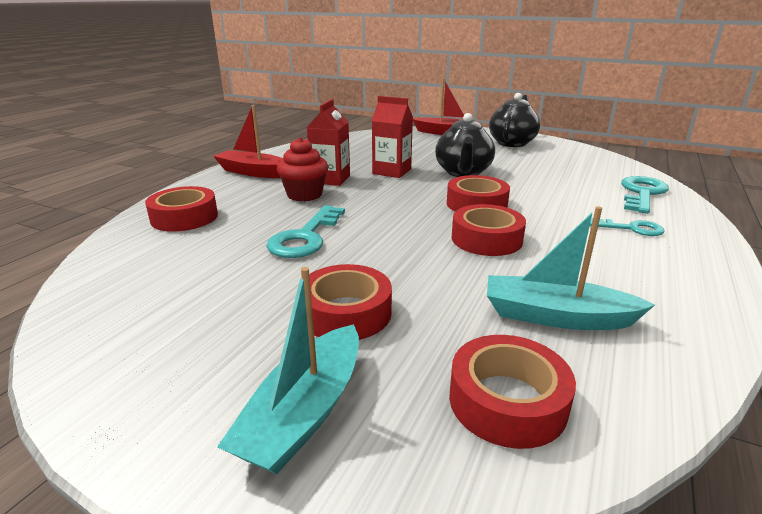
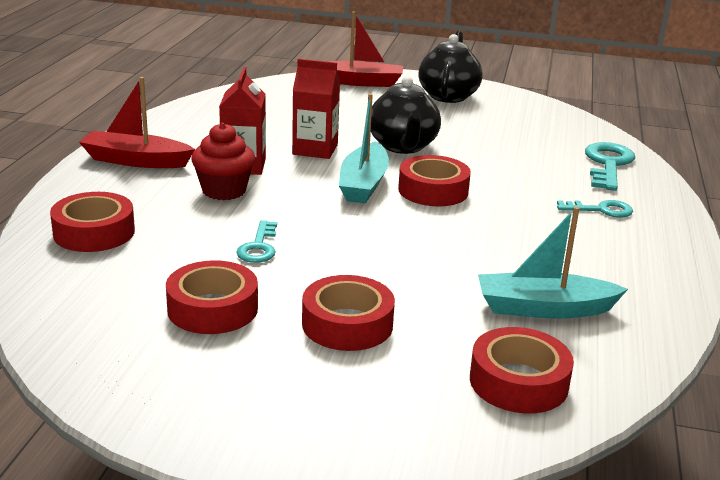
camera: 15 degrees left, 0 degrees up
turquoise boat [217,267,359,474] -> turquoise boat moved to [339,93,389,204]
turquoise key [266,205,345,258] -> turquoise key [236,220,277,263], size x0.62
red tape [452,204,526,256] -> red tape moved to [166,260,258,334]

